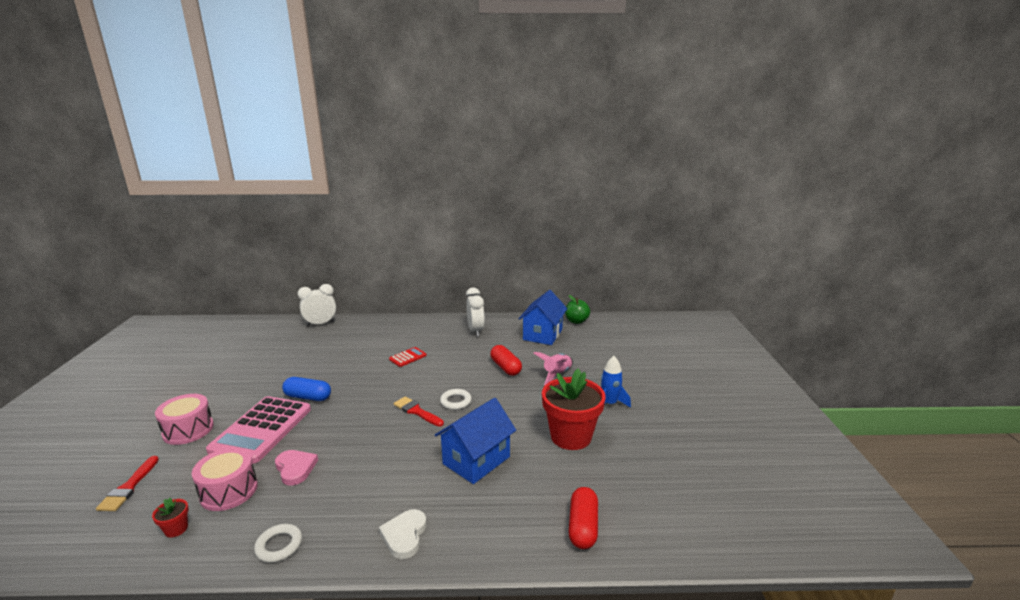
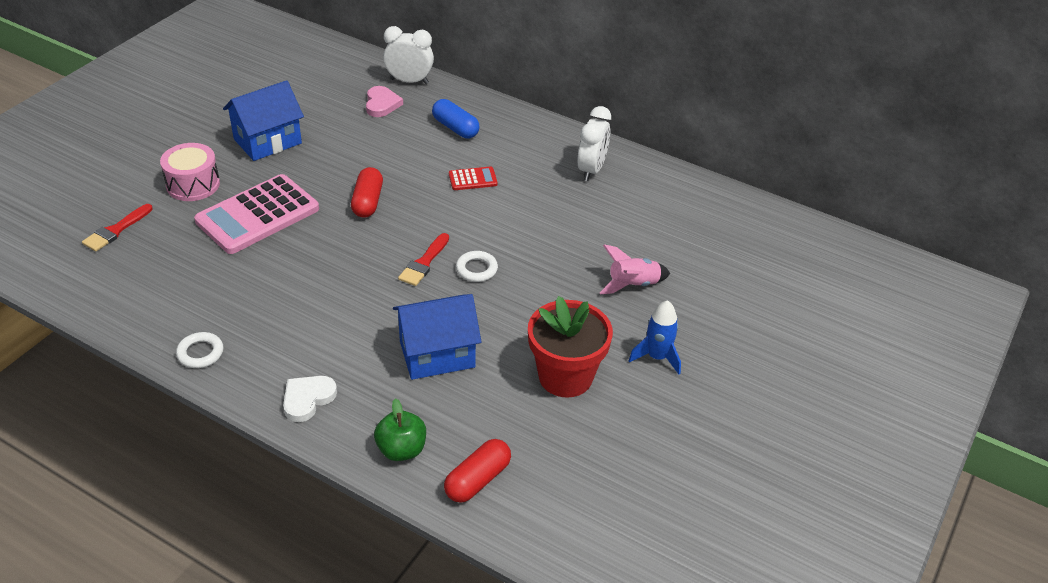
camera: 30 degrees right, 20 degrees up
red flower pot [152,498,189,537] -> none
pink drum [192,448,258,511] -> none
pink heart [275,450,318,485] -> pink heart moved to [366,86,403,117]
blue capsule [282,377,331,401] -> blue capsule moved to [432,99,479,138]
red brush [394,396,444,426] -> red brush turned 135 degrees counterclockwise [398,233,449,286]
red capsule [490,345,522,376] -> red capsule moved to [351,167,383,218]
blue house [519,290,567,345] -> blue house moved to [223,80,304,161]
green apple [565,295,590,324] -> green apple moved to [374,398,426,461]

